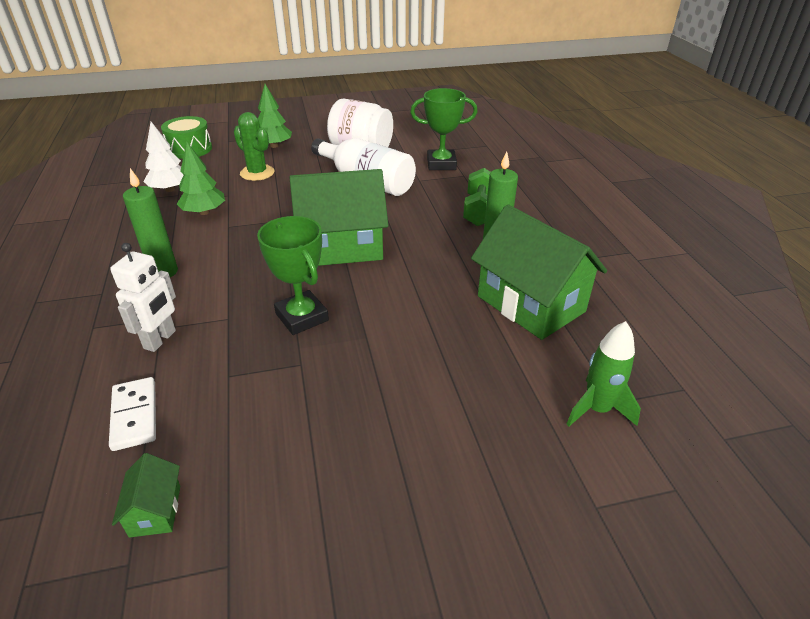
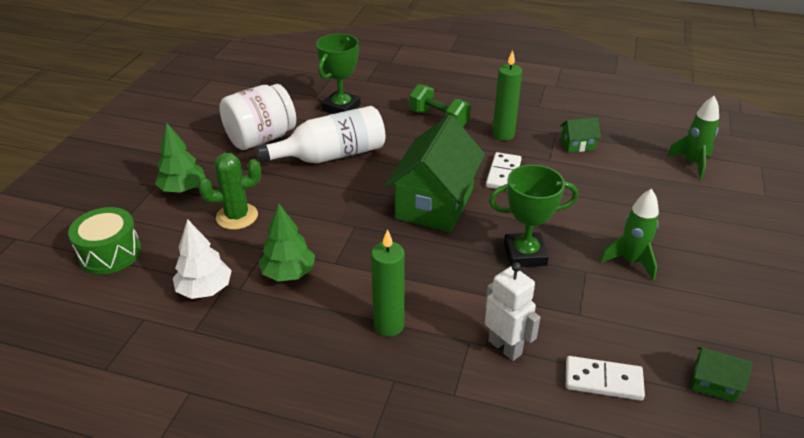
camera: 60 degrees left, 0 degrees up
green house [471,204,607,340] -> green house [560,117,601,153], size x0.43
none -> white domino [486,152,521,191]
none -> green rocket [600,189,659,281]

